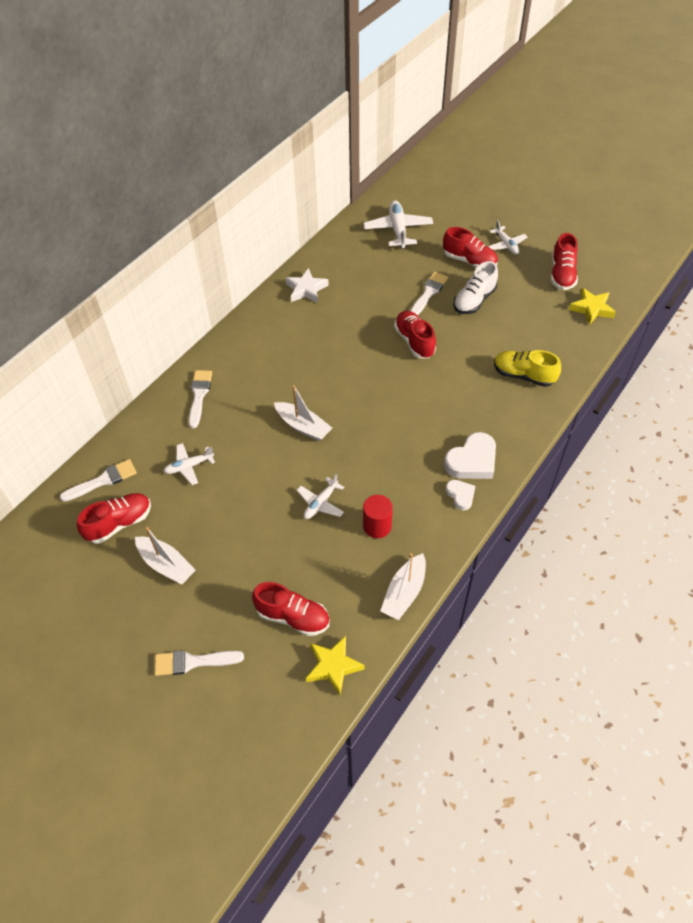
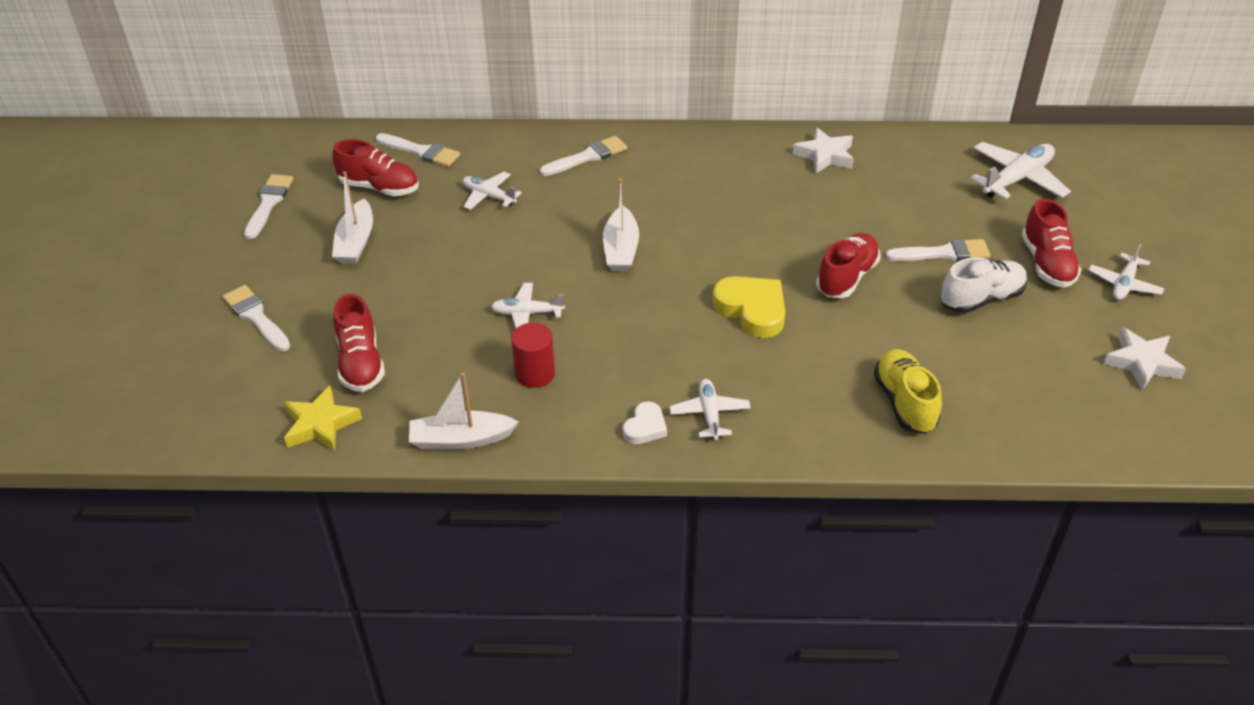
camera: 55 degrees right, 10 degrees down
white heart [444,432,496,479] -> white plane [669,379,751,440]
white shoe [453,261,498,314] -> white shoe turned 150 degrees clockwise [941,257,1027,313]
red shoe [551,233,578,290] -> white star [1103,327,1186,390]
yellow star [569,288,616,325] -> none
none -> white brush [244,174,294,239]
none -> yellow heart [713,276,785,338]

